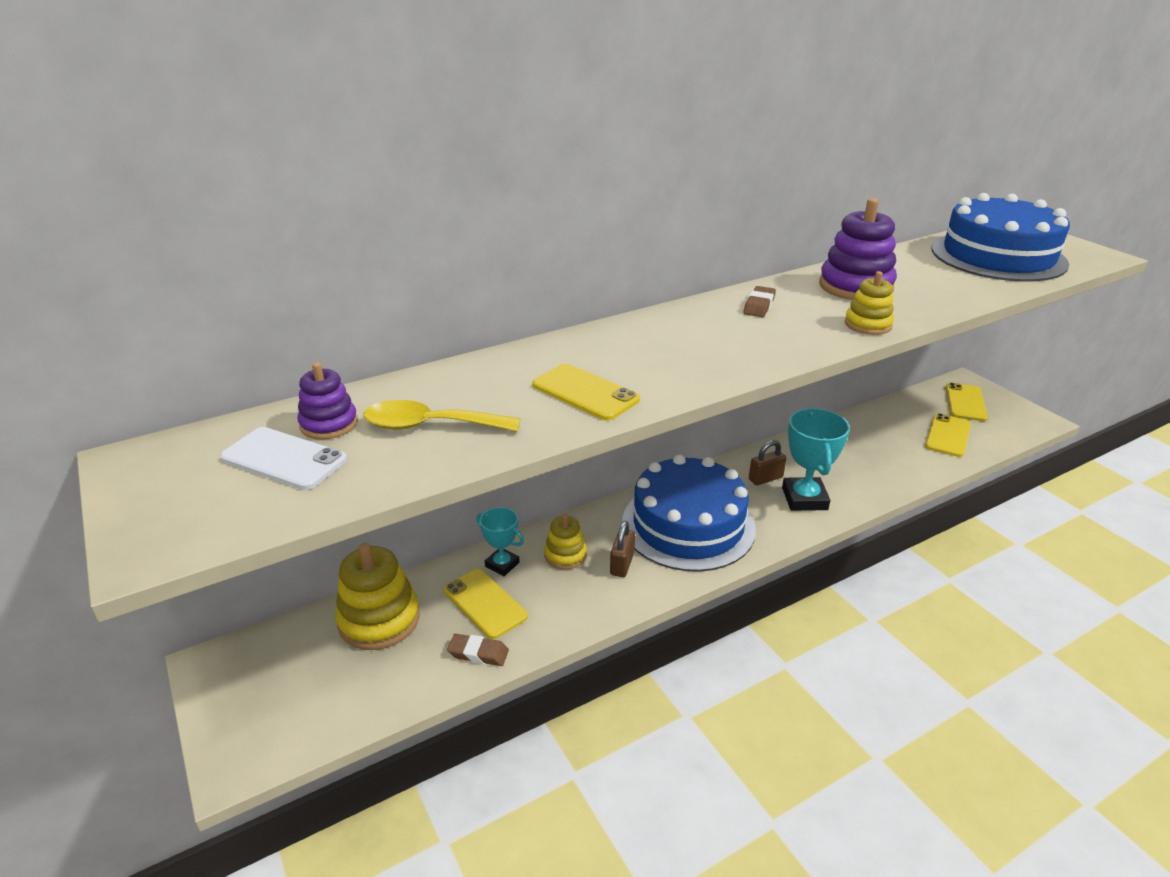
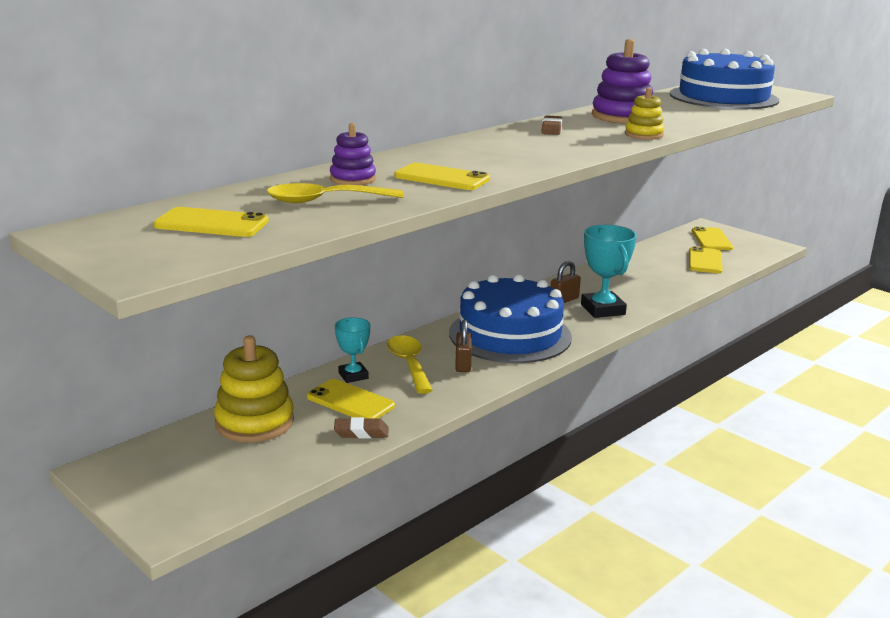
camera: 15 degrees left, 10 degrees down
white phone [220,427,347,490] -> yellow phone [153,207,269,237]
purple stacking toy [297,362,358,439] -> purple stacking toy moved to [330,123,376,185]
turquoise trophy [476,507,524,576] -> turquoise trophy turned 45 degrees clockwise [335,318,370,383]
yellow stacking toy [544,514,587,570] -> yellow spoon [387,335,433,394]

